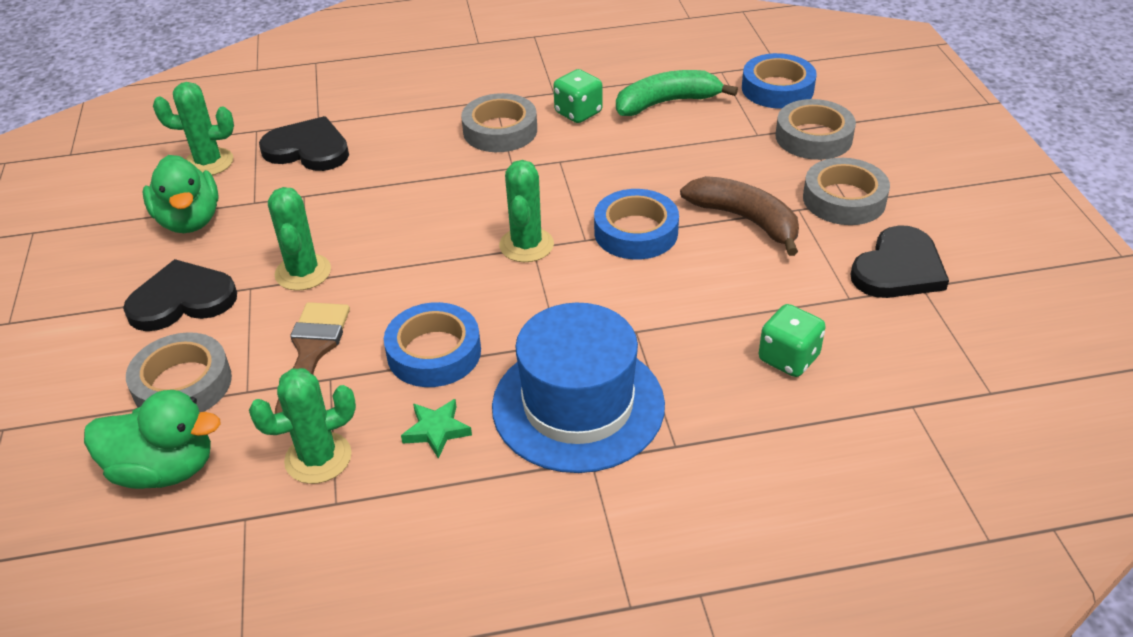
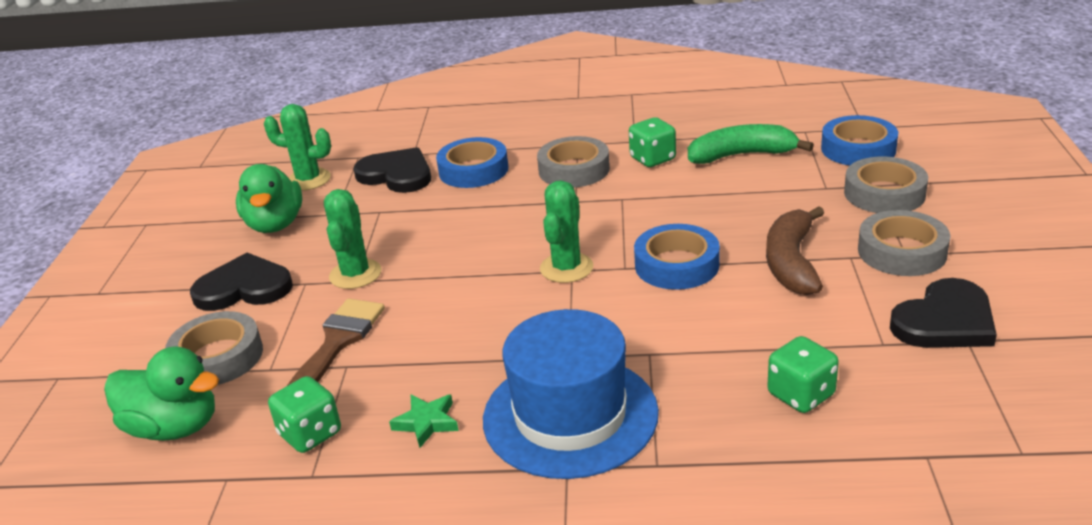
camera: 15 degrees right, 10 degrees down
green cactus [249,368,356,484] -> green dice [268,376,341,453]
blue tape [384,302,481,387] -> blue tape moved to [436,137,508,188]
brown banana [680,176,799,256] -> brown banana turned 135 degrees counterclockwise [766,206,824,295]

